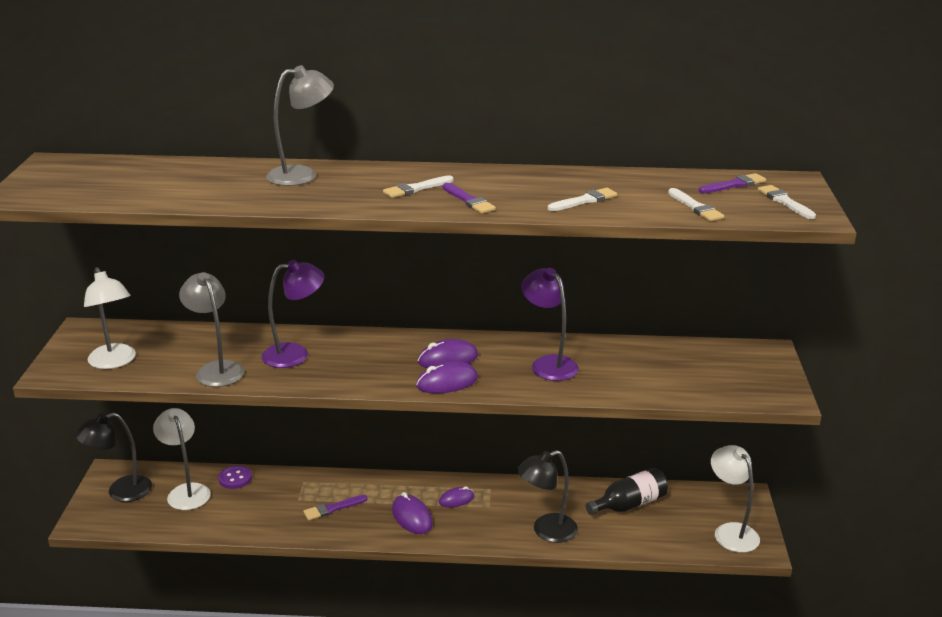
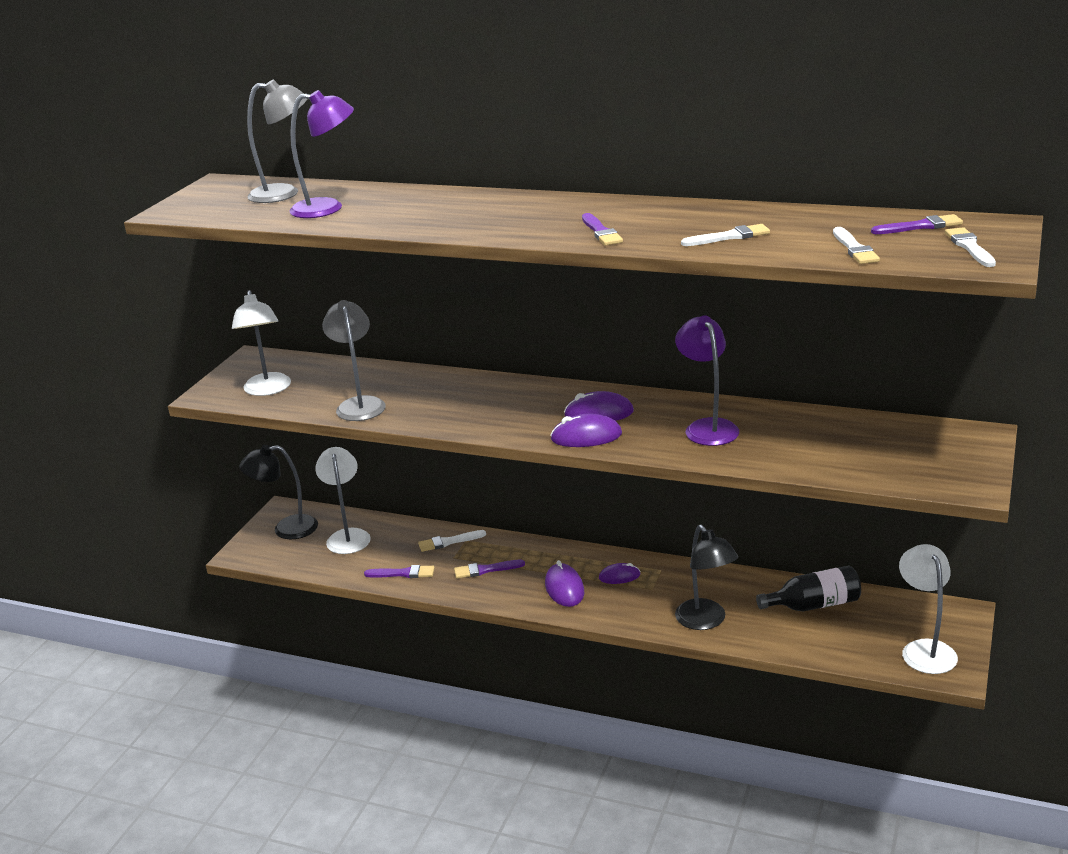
camera: 20 degrees right, 0 degrees up
purple button [218,465,252,489] -> none
purple lamp [261,260,325,368] -> purple lamp moved to [290,90,354,218]
grey lamp [266,65,334,186] -> grey lamp moved to [247,79,307,203]
white brush [383,175,453,198] -> white brush moved to [418,530,486,552]
black lamp [517,450,578,543] -> black lamp turned 105 degrees counterclockwise [675,525,738,630]
none -> purple brush [364,565,435,578]

